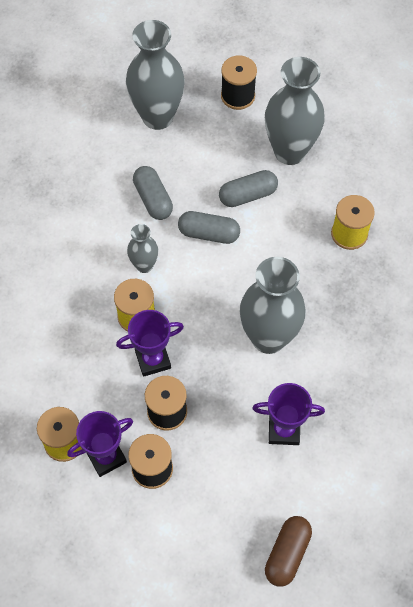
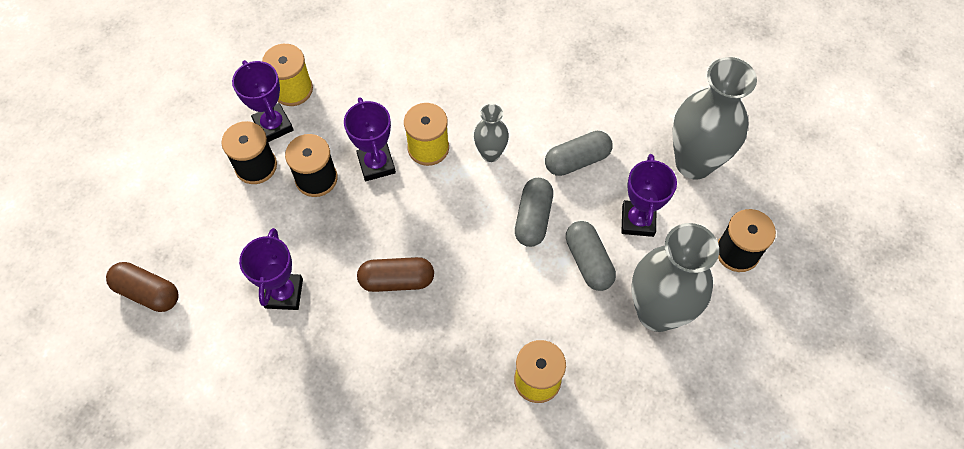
camera: 90 degrees right, 0 degrees up
grey vase [239,257,306,354] -> brown capsule [357,257,434,292]
none -> purple trophy [621,154,677,237]

